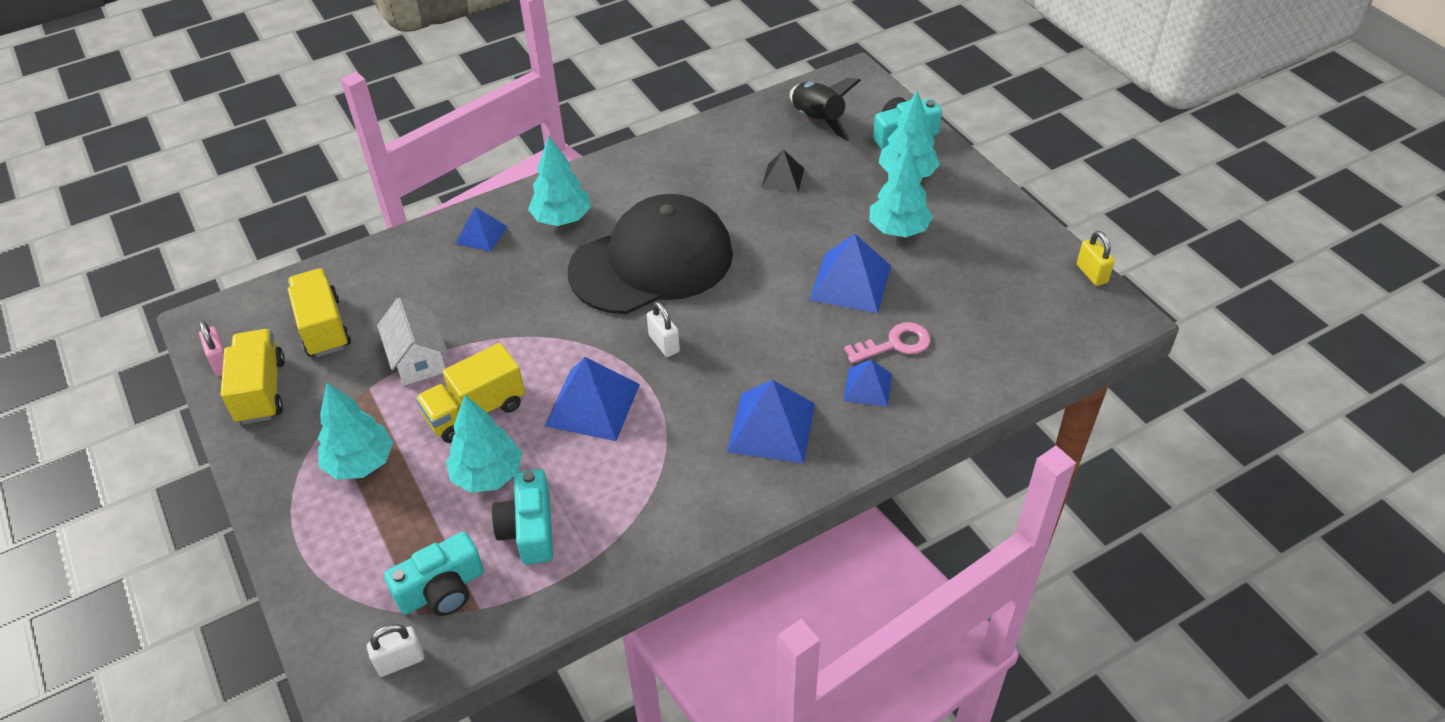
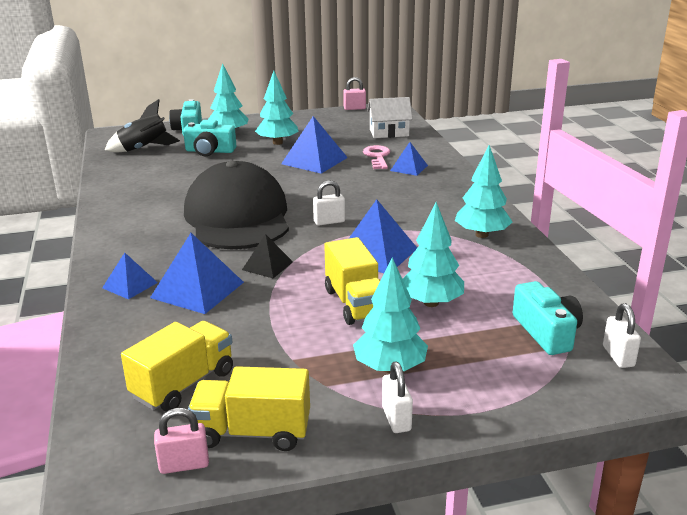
camera: 75 degrees left, 20 degrees down
yellow truck [288,268,351,357] -> yellow truck turned 135 degrees clockwise [121,321,233,412]
white house [377,297,448,386] -> white house moved to [367,97,412,138]
turquoise camera [492,469,553,565] -> turquoise camera moved to [183,120,236,156]
turquoise tree [528,135,591,226] -> turquoise tree moved to [455,145,512,238]
blue pyramid [727,380,815,463] -> blue pyramid moved to [150,233,244,314]
black pyramid [761,150,804,192] -> black pyramid moved to [242,234,293,278]
yellow padlock [1077,231,1115,286] -> pink padlock [343,77,366,110]
none -> white padlock [382,361,413,433]

